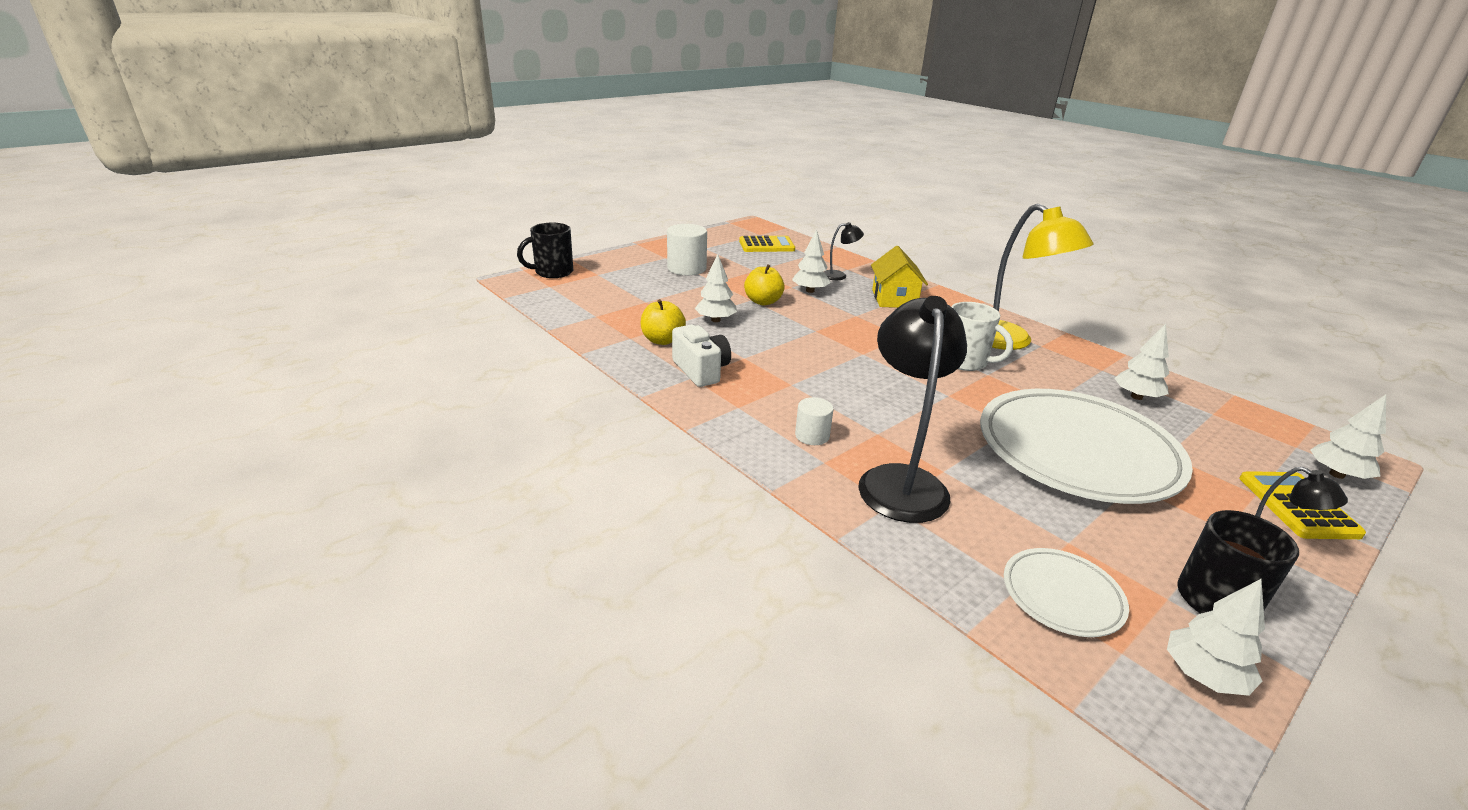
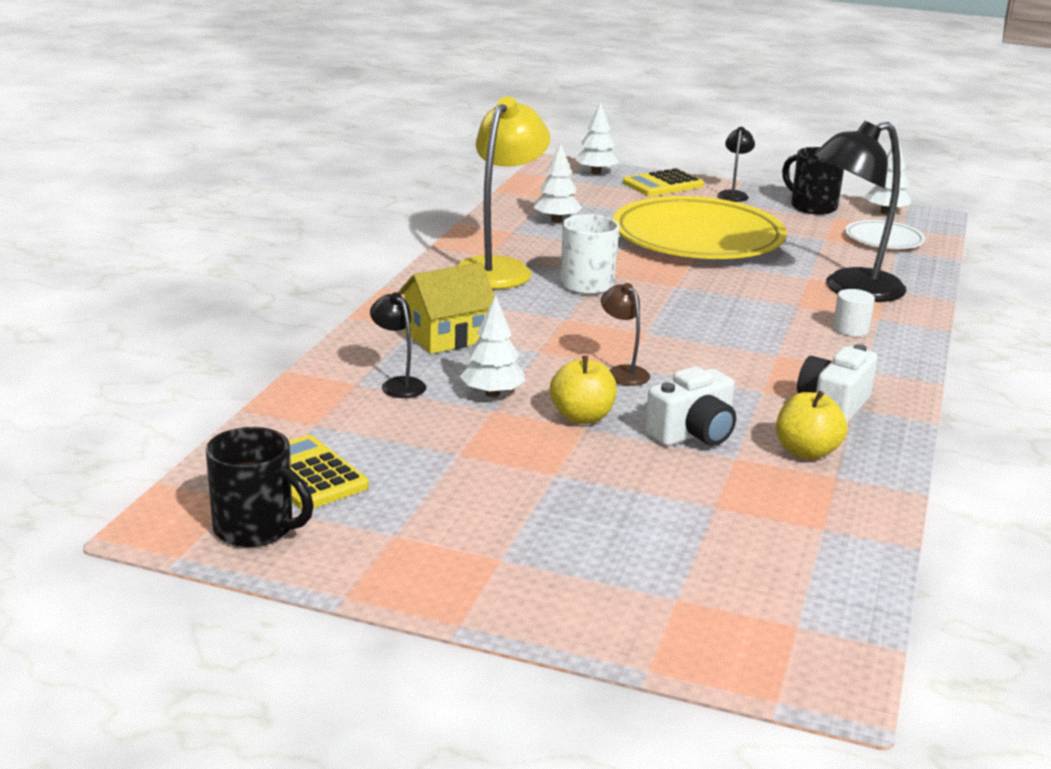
camera: 120 degrees left, 5 degrees down
black mug [517,223,573,278] -> black mug moved to [206,427,314,547]
white cylinder [667,224,707,275] -> none
white tree [695,254,737,322] -> white camera [645,366,736,446]
white plate [980,389,1193,504] -> yellow plate [613,196,787,259]
none -> brown lamp [601,283,650,386]

